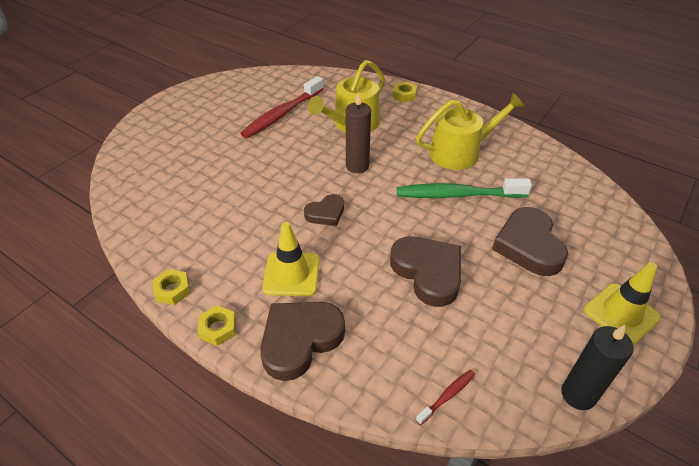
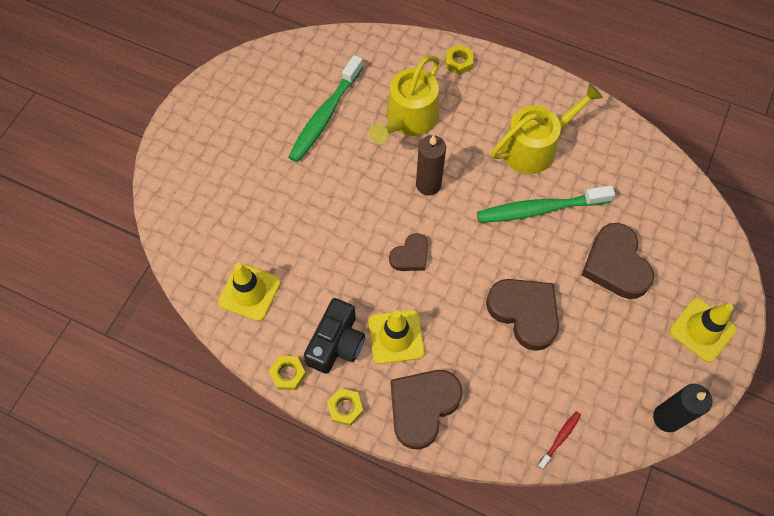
camera: 10 degrees left, 20 degrees up
red toothbrush [240,76,324,138] -> green toothbrush [288,55,363,163]
none -> yellow traffic cone [218,263,281,321]
none -> black camera [304,298,365,374]

